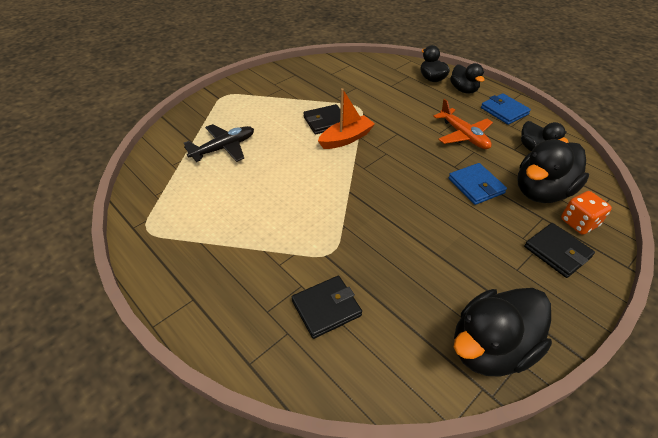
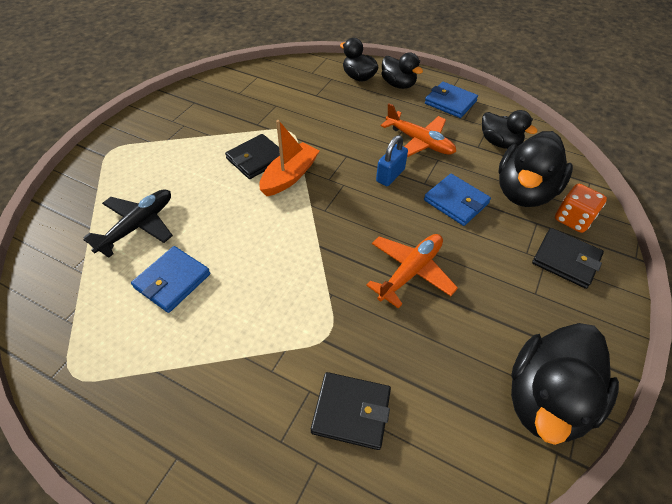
camera: 20 degrees left, 5 degrees up
black wallet [292,276,362,339] -> black wallet turned 60 degrees clockwise [311,372,391,450]
none -> blue wallet [131,246,211,313]
none -> orange plane [366,234,458,309]
none -> blue padlock [376,135,408,186]

